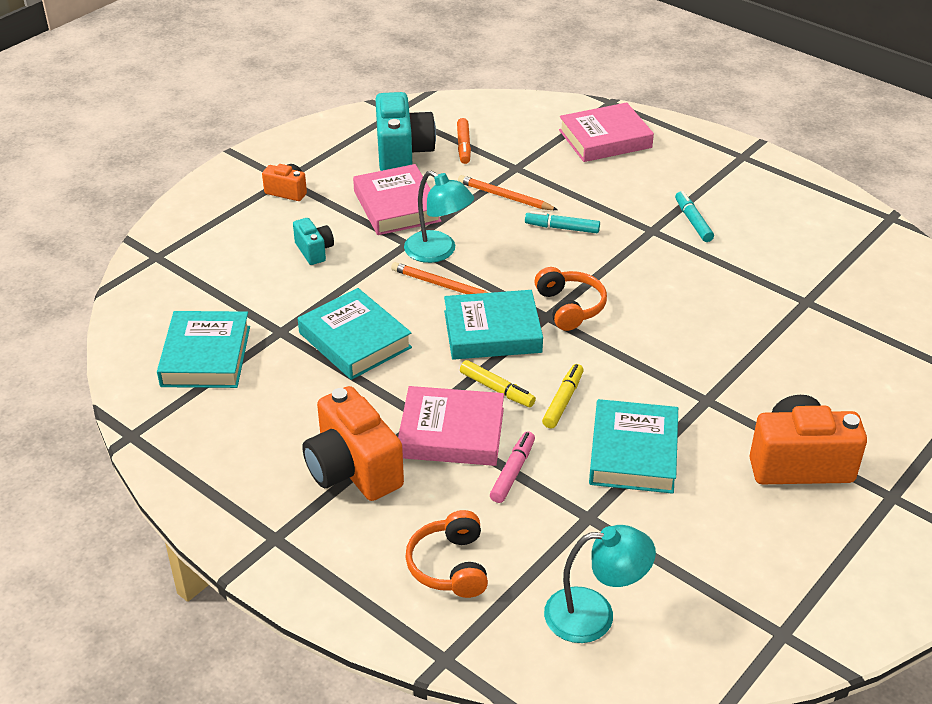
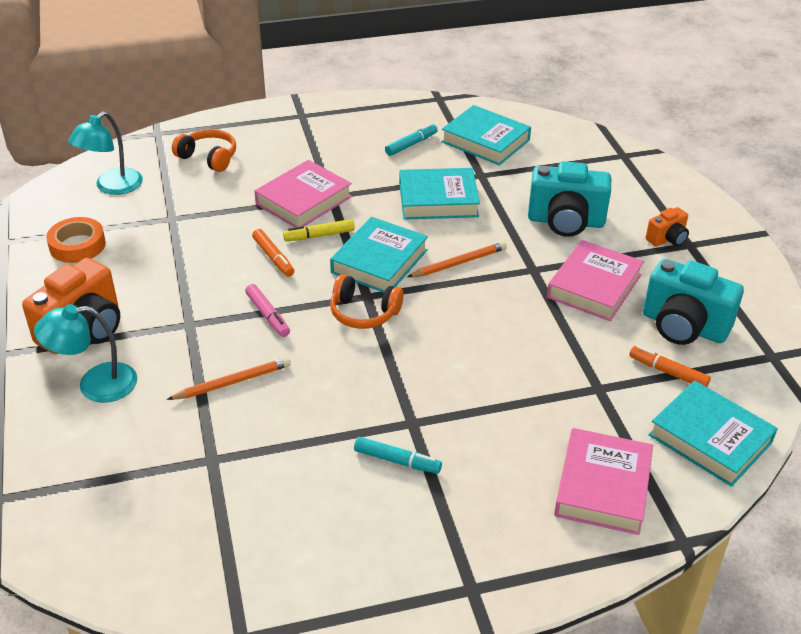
camera: 125 degrees right, 0 degrees up
turquoise camera [293,218,334,265] -> turquoise camera [528,161,611,237], size x1.94
orange camera [302,386,404,501] -> none
pink book [353,164,441,235] -> pink book turned 75 degrees counterclockwise [547,240,644,321]
turquoise lamp [404,171,474,263] -> turquoise lamp moved to [34,304,137,403]
orange pencil [458,175,558,210] -> orange pencil moved to [167,357,291,400]
pink marker [490,431,535,503] -> pink marker moved to [245,284,290,337]
turquoise marker [525,211,600,233] -> turquoise marker moved to [385,123,438,156]
yellow marker [542,364,584,429] -> orange marker [252,229,294,277]
turquoise book [589,399,678,494] -> turquoise book moved to [648,381,778,487]
none -> orange tape [46,217,106,263]

